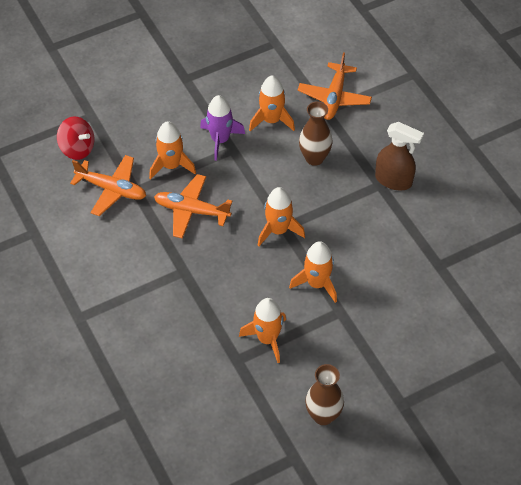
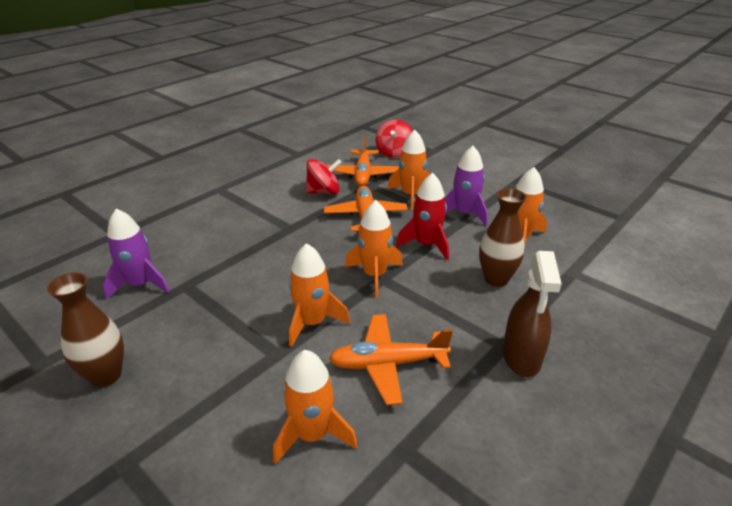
camera: 70 degrees right, 20 degrees down
orange rocket [239,298,286,363] -> orange rocket moved to [273,350,357,464]
orange plane [298,52,372,120] -> orange plane moved to [329,314,453,405]
none -> purple rocket [102,208,170,300]
none -> red spinning top [305,159,342,194]
none -> red rocket [396,173,449,260]

